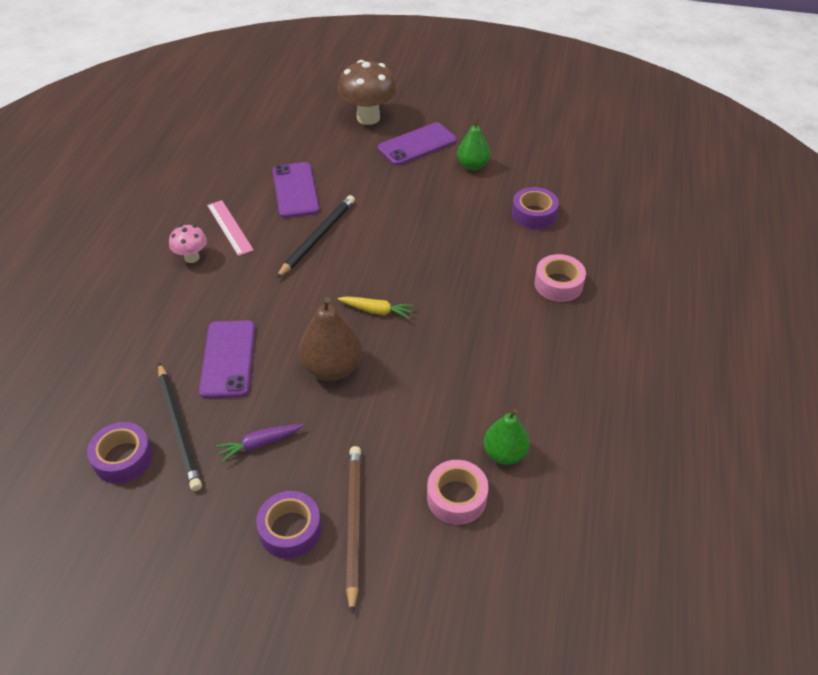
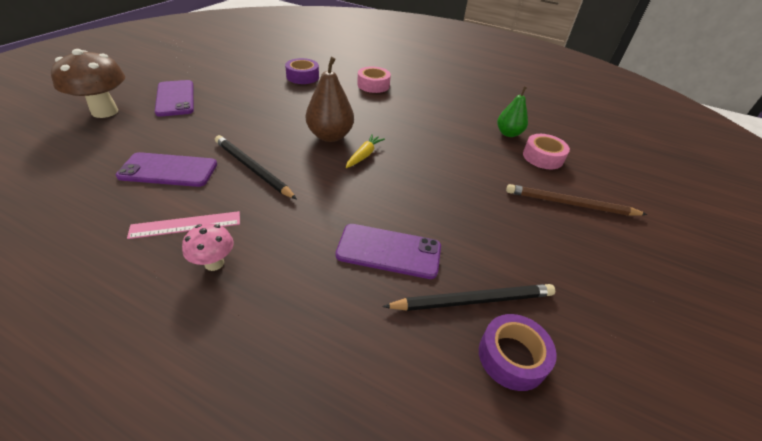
camera: 80 degrees left, 5 degrees down
purple carrot [216,424,304,463] -> none
purple tape [256,491,322,559] -> none
brown pear [299,297,363,381] -> brown pear moved to [306,57,354,142]
green pear [457,117,490,170] -> none

